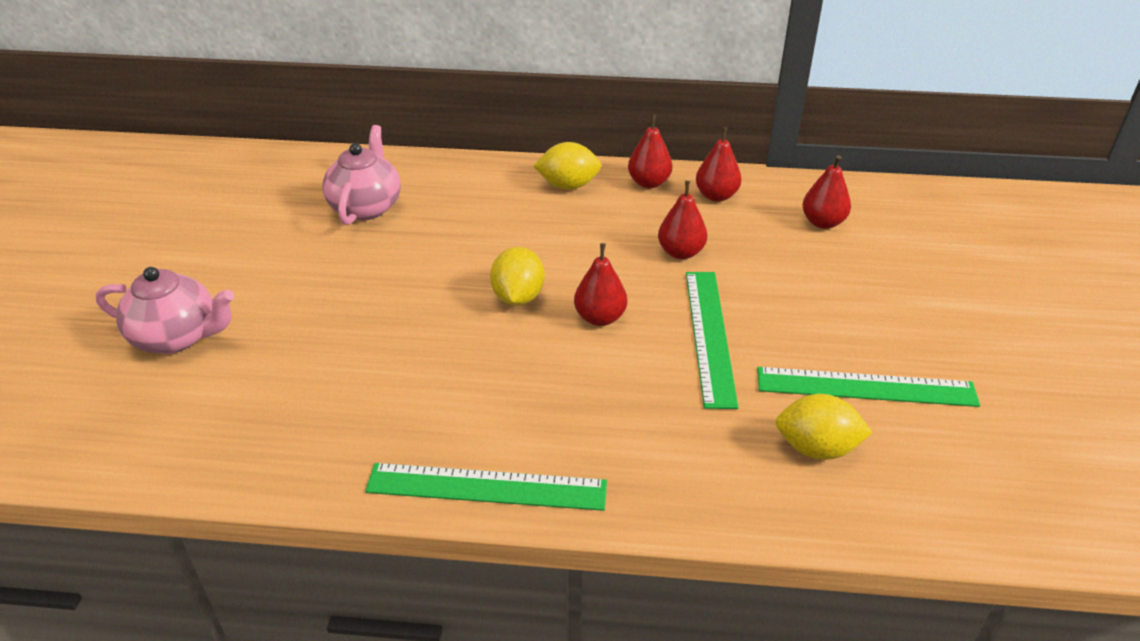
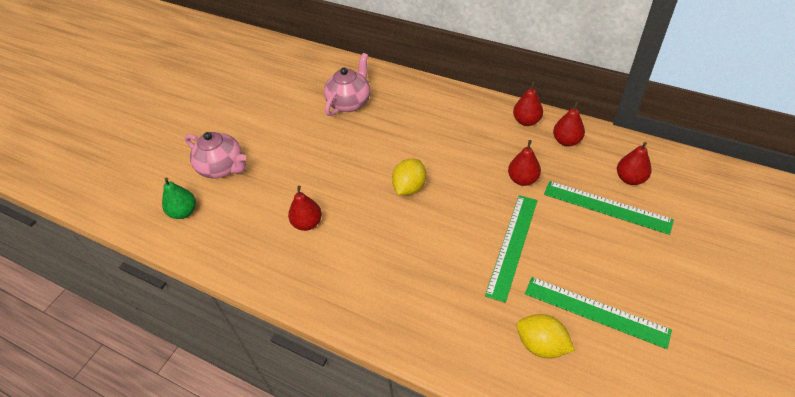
camera: 25 degrees right, 10 degrees up
green ruler [365,463,607,511] -> green ruler moved to [544,181,674,235]
yellow lemon [534,142,602,190] -> none
red pear [574,243,627,326] -> red pear moved to [288,186,322,231]
none -> green pear [162,177,196,219]

